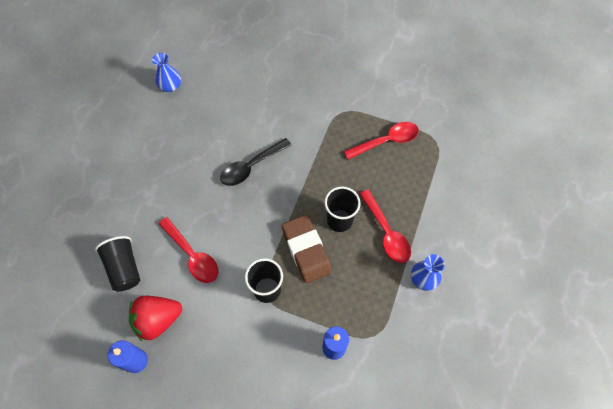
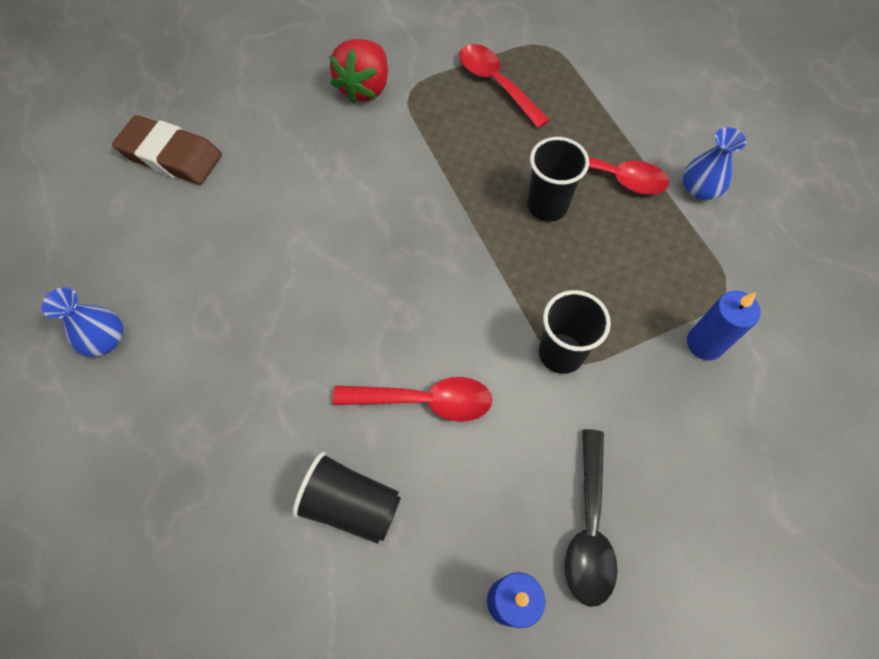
camera: 45 degrees left, 0 degrees up
red strawberry [129,296,182,342] -> red strawberry moved to [329,39,388,104]
blue vase [152,53,181,92] -> blue vase moved to [42,287,123,357]
black spoon [220,138,291,186] -> black spoon moved to [565,429,618,607]
brown eraser [282,215,332,283] -> brown eraser moved to [112,115,222,185]
red spoon [344,122,419,160] -> red spoon turned 60 degrees counterclockwise [459,44,550,128]

